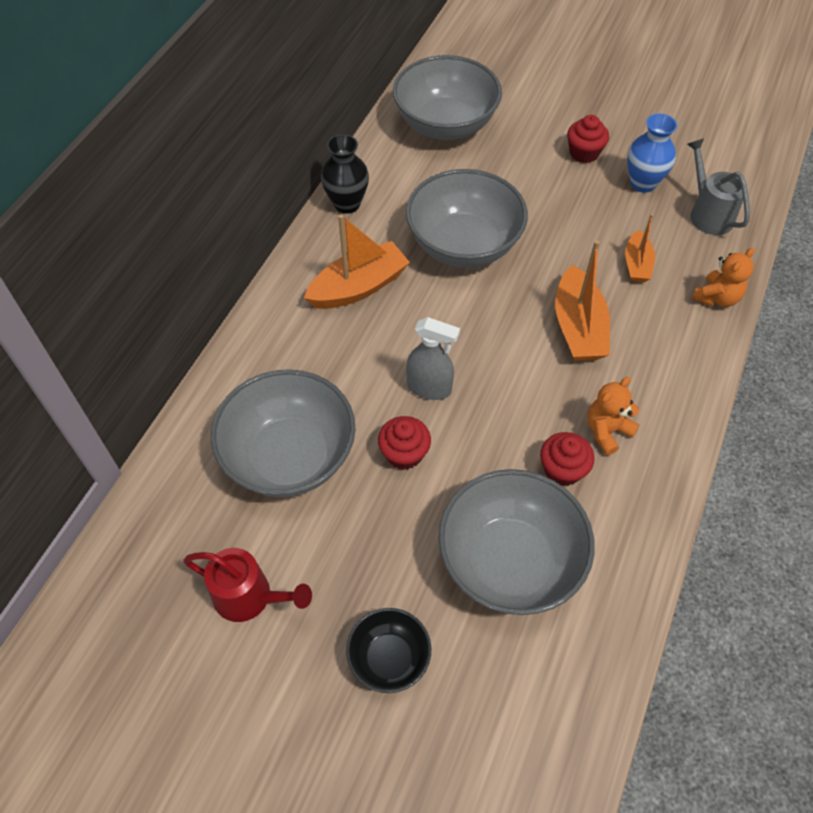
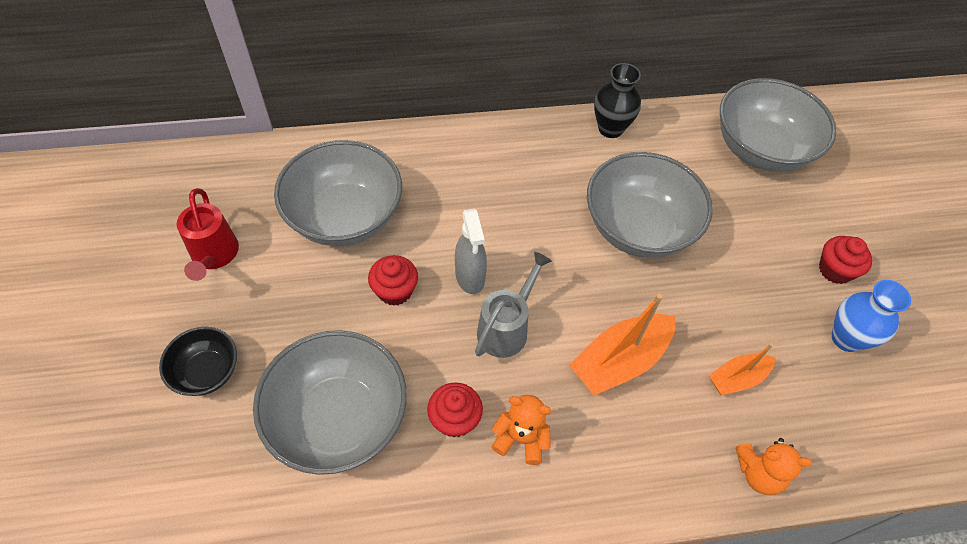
camera: 55 degrees right, 0 degrees up
orange boat [304,214,410,309] -> none
grey watering can [687,138,750,235] -> grey watering can moved to [475,252,552,358]

